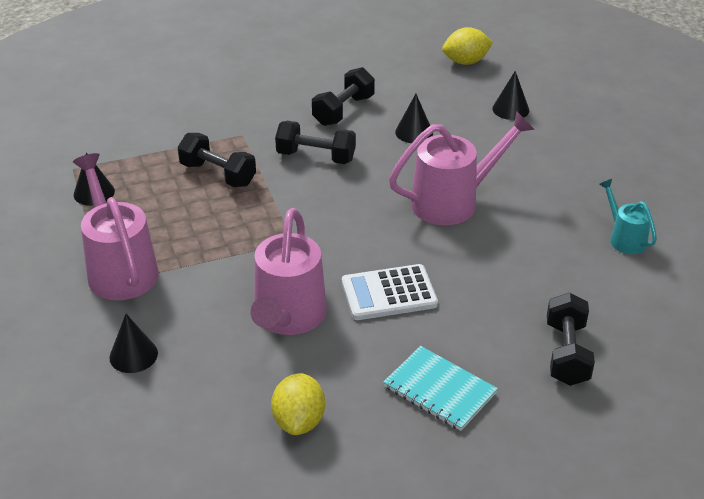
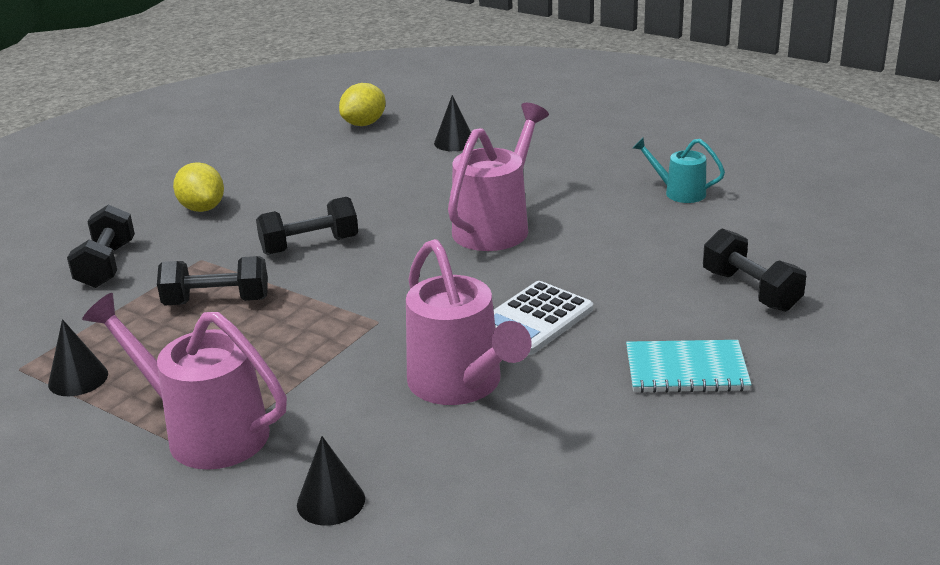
camera: 35 degrees left, 10 degrees down
yellow lemon [271,373,325,435] -> yellow lemon moved to [173,162,224,212]
black dumbbell [312,67,375,126] -> black dumbbell moved to [67,205,135,288]
black cone [395,94,433,143] -> none

